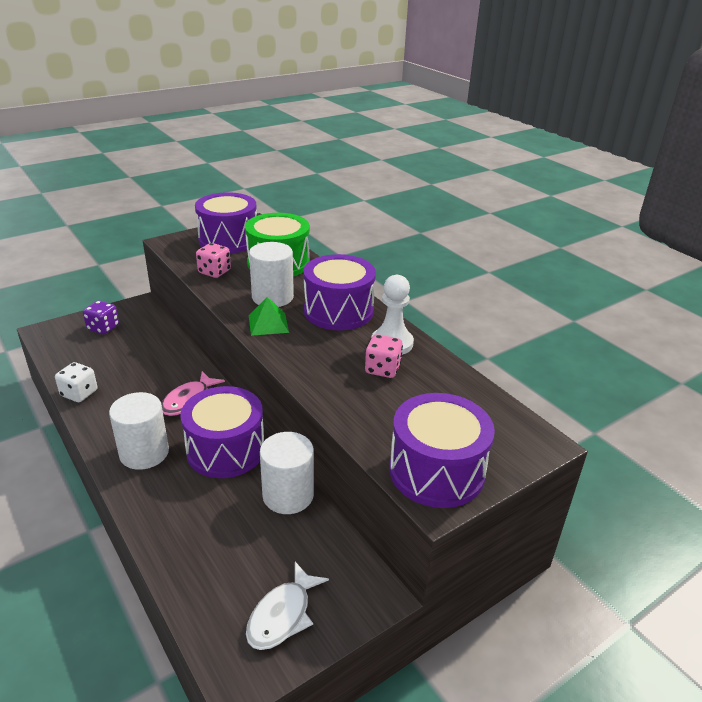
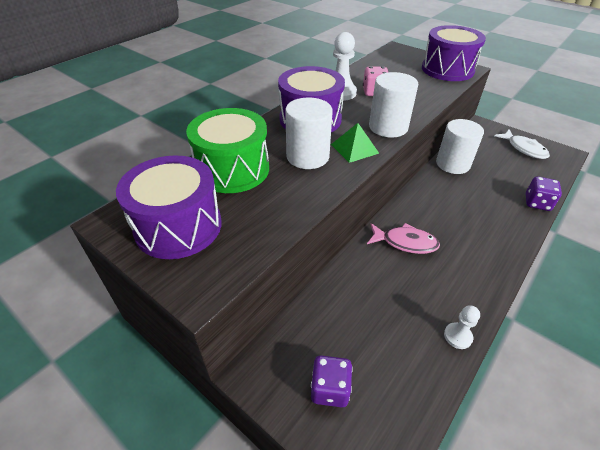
camera: 105 degrees left, 10 degrees up
white dice [55,362,97,402] -> white pawn [444,305,480,349]
white cylinder [109,392,169,470] -> white cylinder moved to [369,72,418,138]
purple drum [180,386,264,478] -> none
pink dice [196,243,231,278] -> none
white fish [246,562,329,650] -> white fish turned 45 degrees clockwise [494,130,550,159]
none -> purple dice [526,176,562,211]

